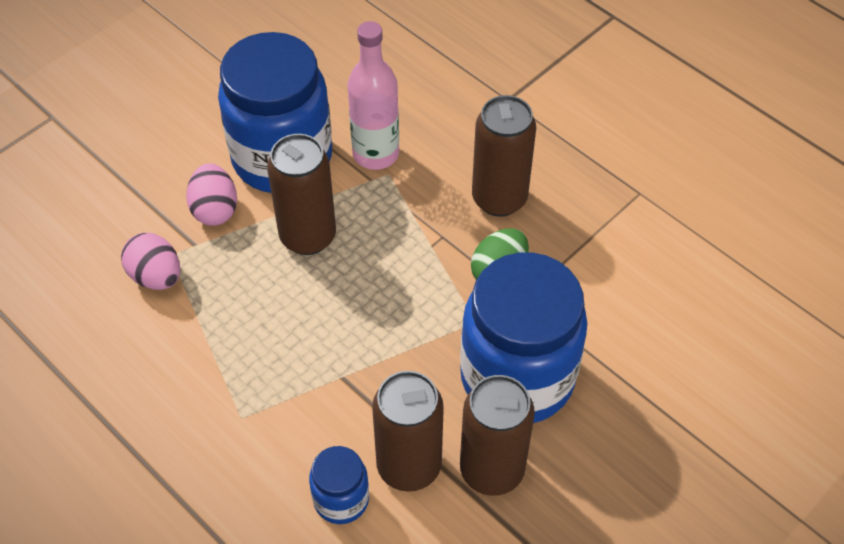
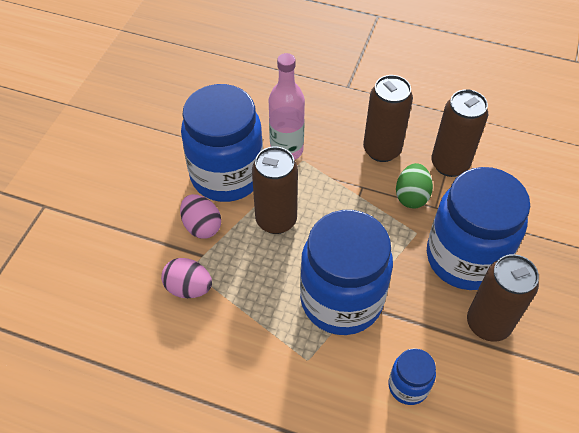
camera: 25 degrees left, 0 degrees up
brown can [372,371,444,492] -> brown can moved to [431,89,488,177]
none -> blue jar [300,210,393,335]

